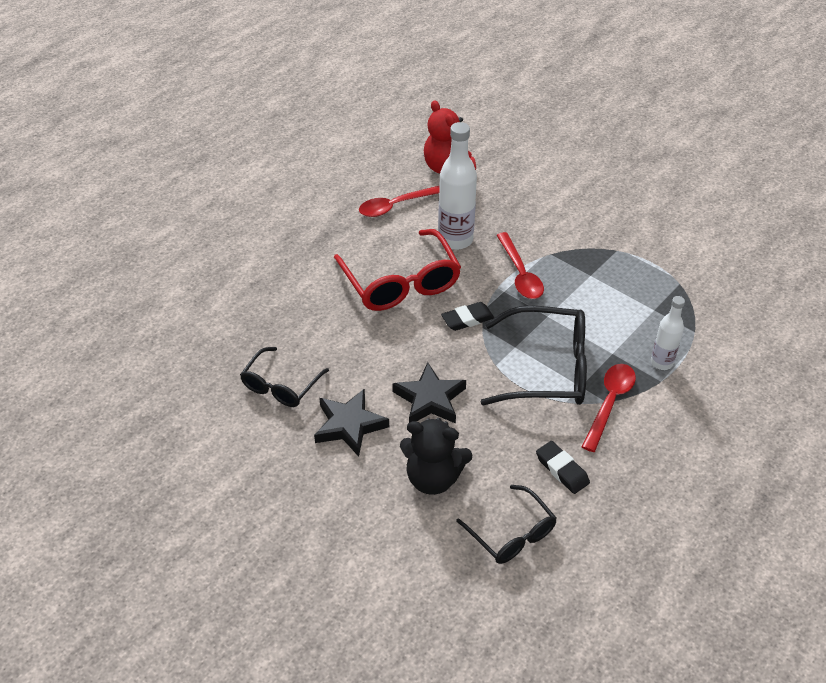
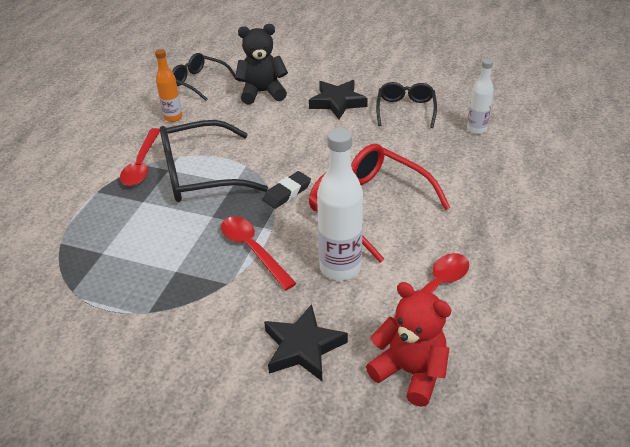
camera: 160 degrees right, 5 degrees down
black star [392,362,466,423] -> black star moved to [264,304,348,382]
black eraser [536,441,590,494] -> orange bottle [155,49,183,122]
white bottle [651,296,685,370] -> white bottle moved to [467,59,494,134]

